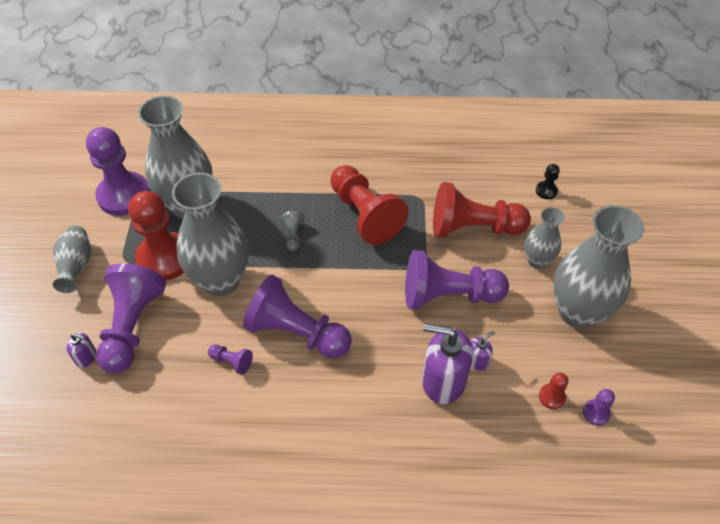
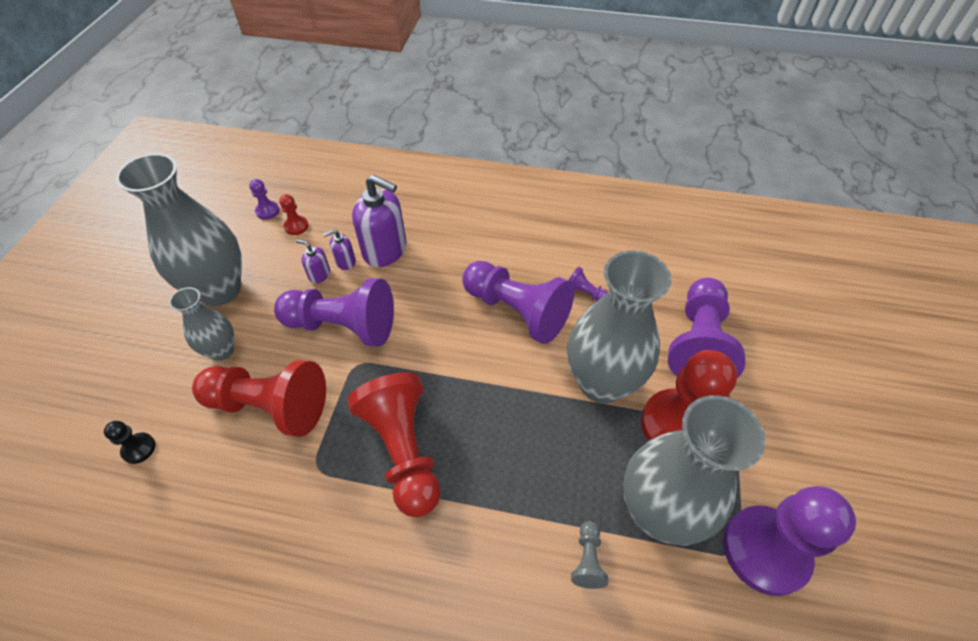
camera: 170 degrees left, 0 degrees up
grey vase [52,226,91,293] -> none
purple soap dispenser [67,333,96,368] -> purple soap dispenser moved to [296,239,330,283]
grey pawn [282,211,304,252] -> grey pawn moved to [571,521,608,589]

